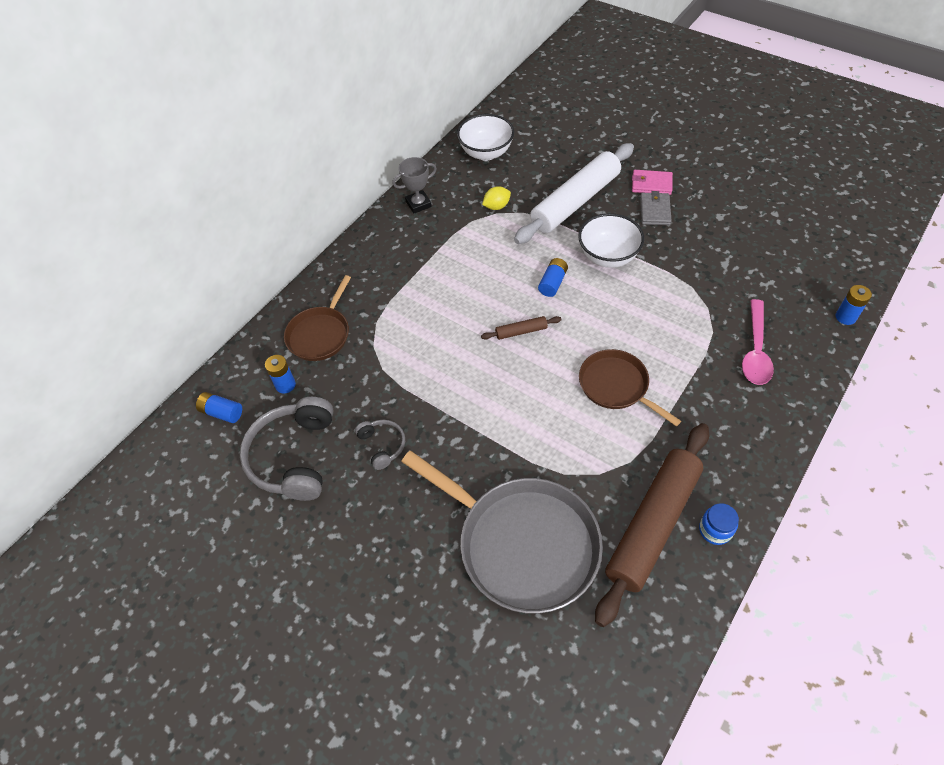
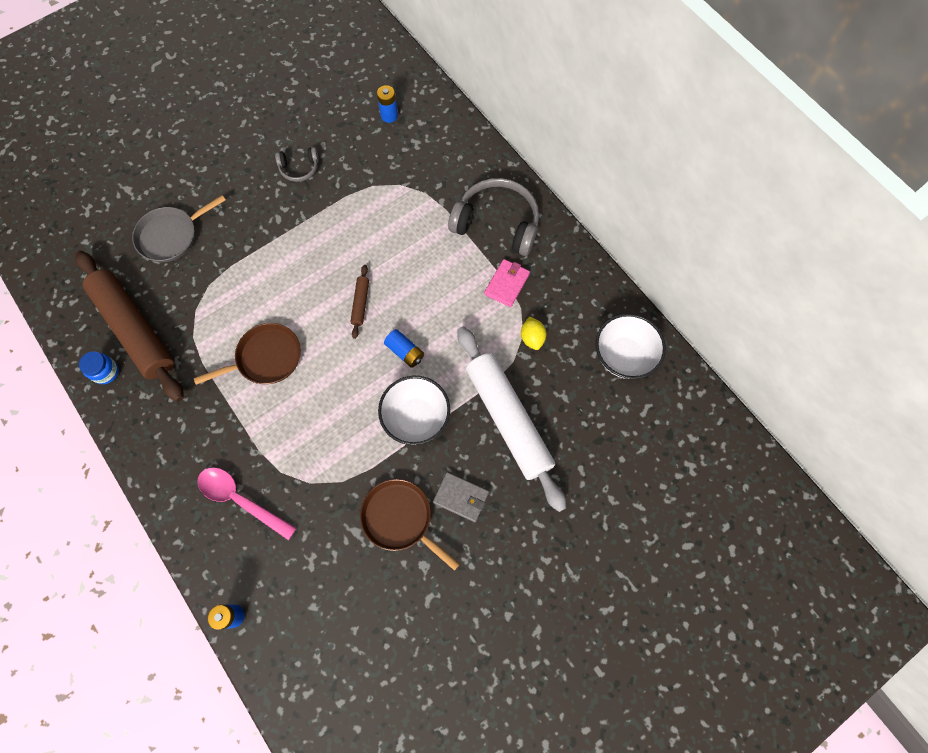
camera: 105 degrees right, 15 degrees up
blue battery [196,392,242,423] -> none
grey headphones [240,397,333,501] -> grey headphones moved to [448,178,539,256]
brown pan [284,275,351,361] -> brown pan moved to [360,479,460,571]
grey trophy [393,157,437,214] -> none
grey pan [401,451,603,614] -> grey pan [132,195,226,262], size x0.57
pink wallet [632,170,673,195] -> pink wallet moved to [484,259,530,307]

